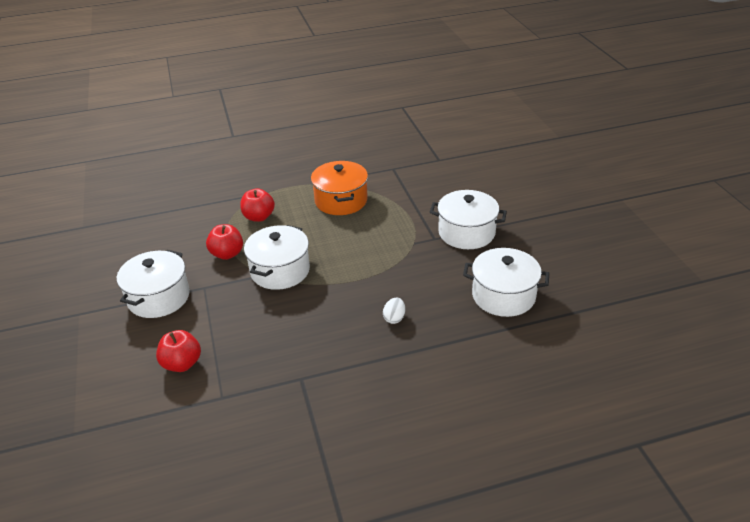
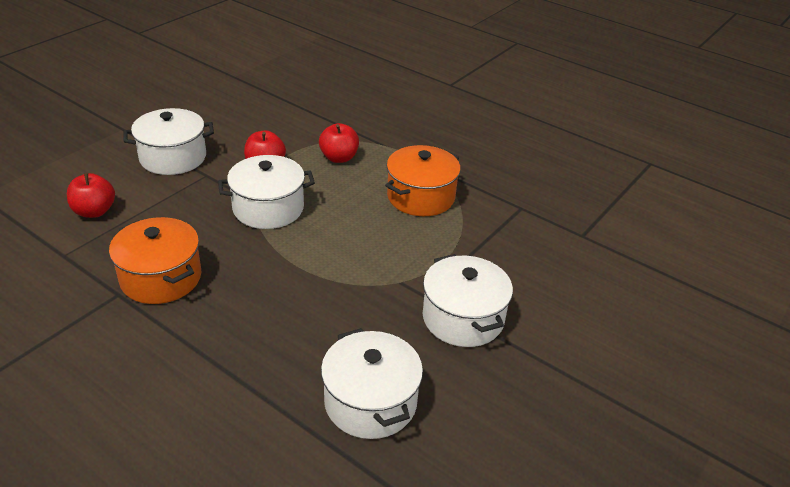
camera: 50 degrees right, 0 degrees up
white egg [383,298,405,324] -> none
none -> orange pot [109,217,201,304]

